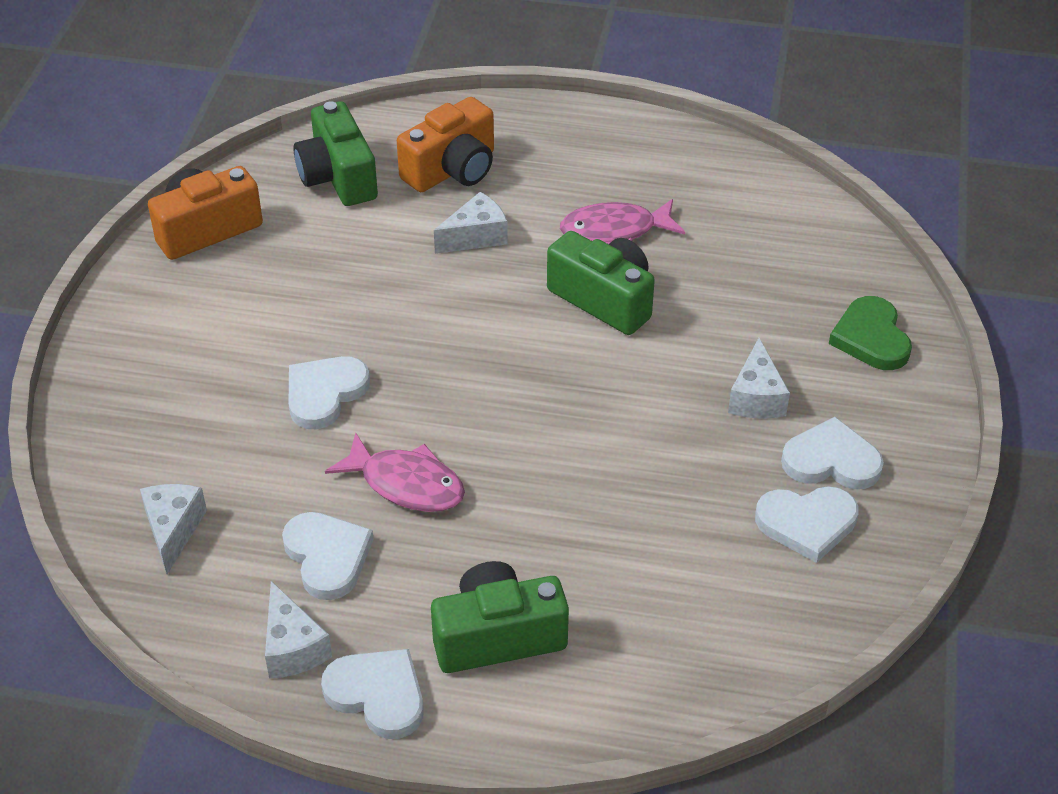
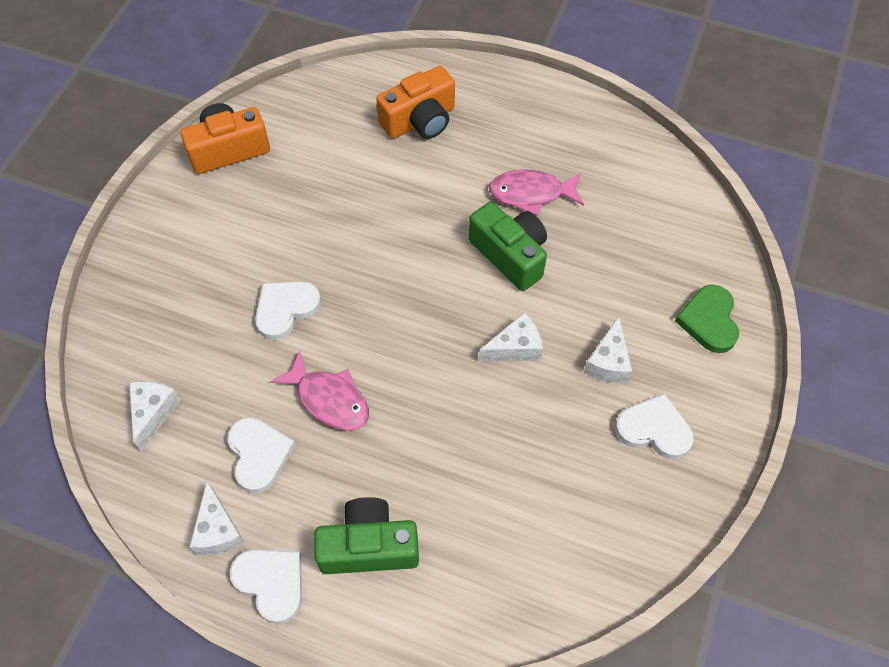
camera: 10 degrees right, 15 degrees up
green camera [293,101,378,206] -> none
white cheese [434,192,508,254] -> white cheese moved to [479,312,543,362]
white heart [755,486,859,563] -> none

